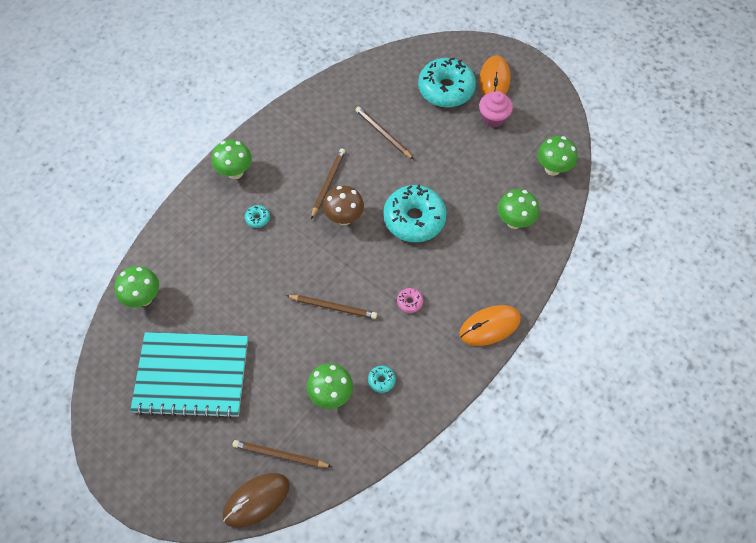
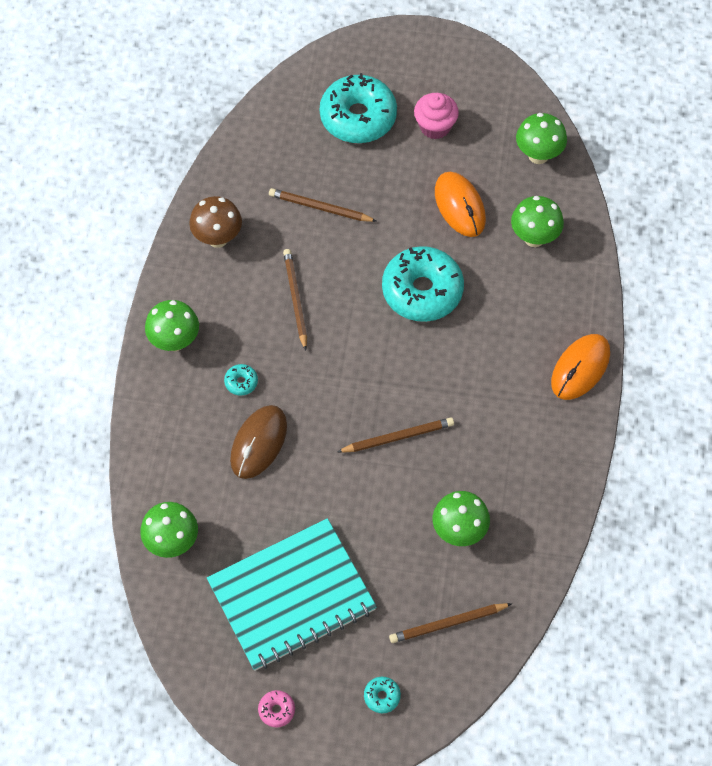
camera: 30 degrees left, 0 degrees up
brown mouse [223,473,289,528] -> brown mouse moved to [230,405,287,479]
brown mushroom [323,186,364,225] -> brown mushroom moved to [189,196,242,248]
turquoise donut [368,366,396,393] -> turquoise donut moved to [364,677,401,713]
pink donut [397,288,423,313] -> pink donut moved to [258,690,295,727]
orange mouse [479,55,510,95] -> orange mouse moved to [435,172,486,237]

